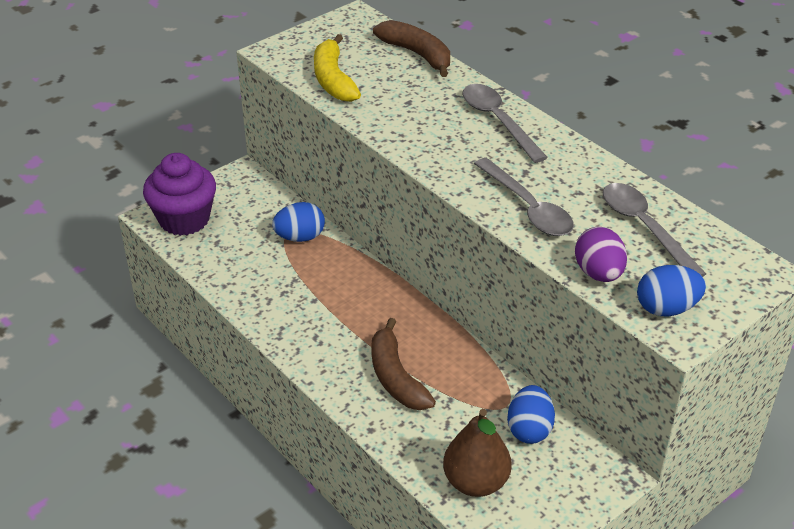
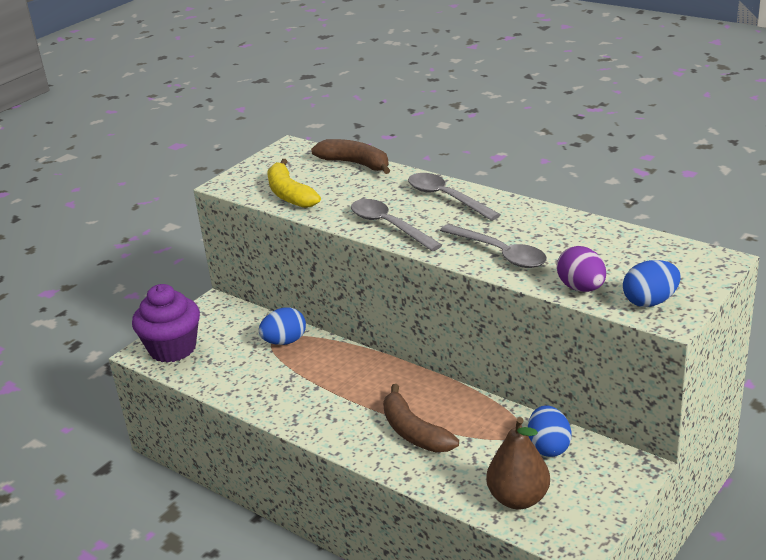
camera: 10 degrees left, 10 degrees down
grey spoon [603,183,706,277] -> grey spoon moved to [351,199,442,251]

